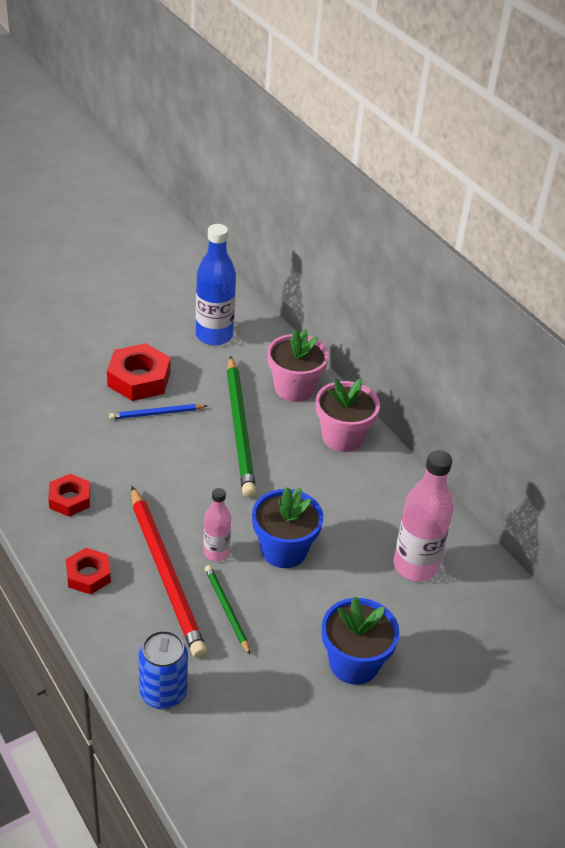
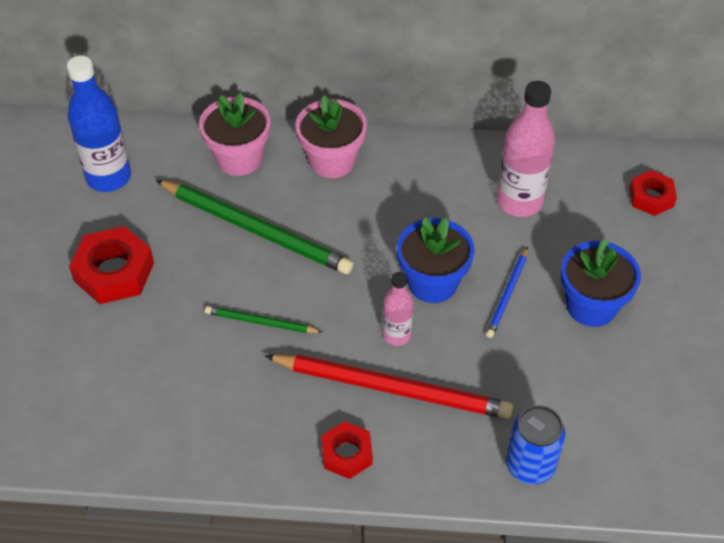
camera: 50 degrees left, 10 degrees up
red nut [48,474,90,516] -> red nut moved to [629,170,677,216]
blue pencil [109,404,207,419] -> blue pencil moved to [486,247,528,338]
green pencil [205,565,250,654] -> green pencil moved to [205,306,322,333]

